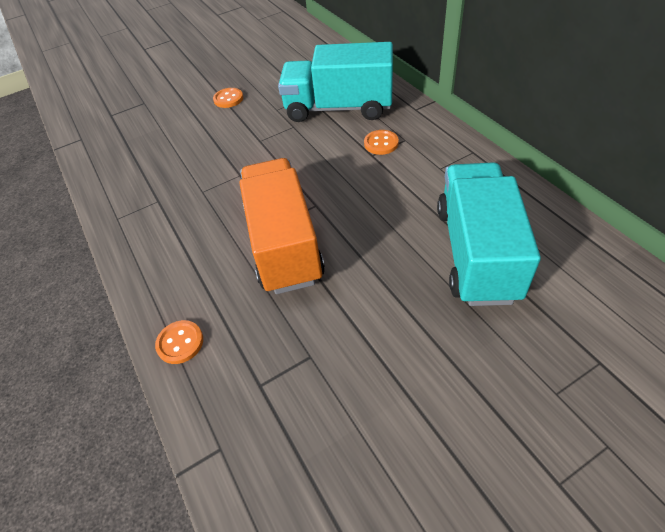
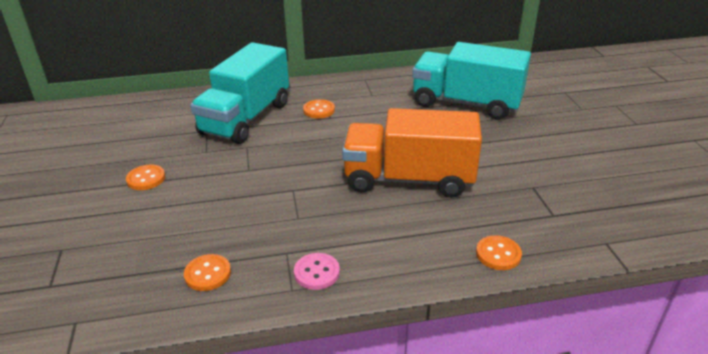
camera: 75 degrees left, 15 degrees down
none -> orange button [184,254,231,291]
none -> pink button [294,253,340,290]

